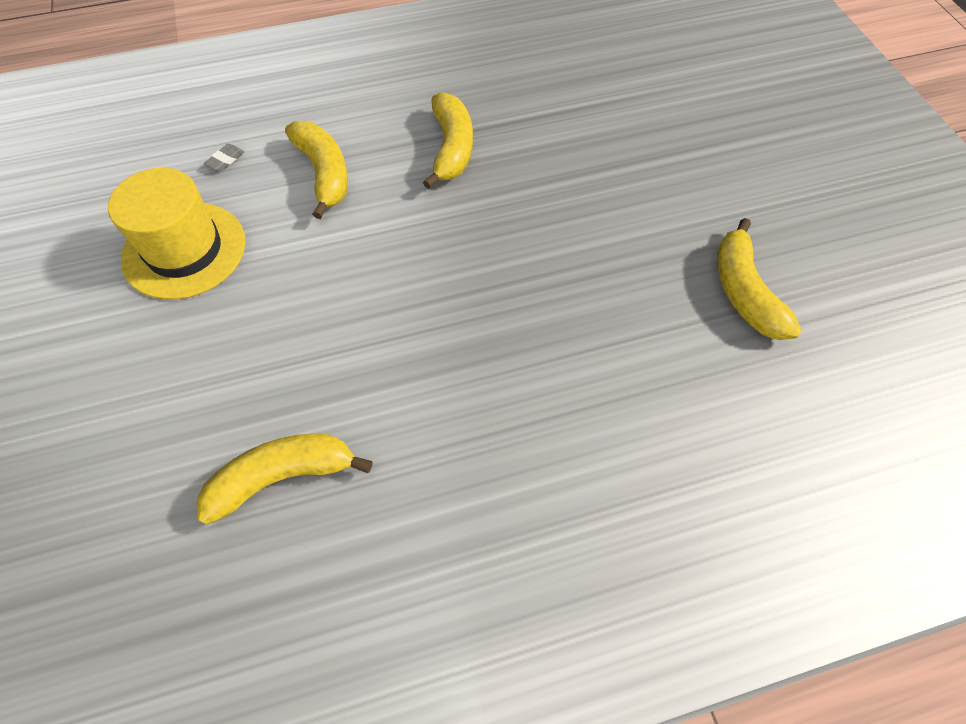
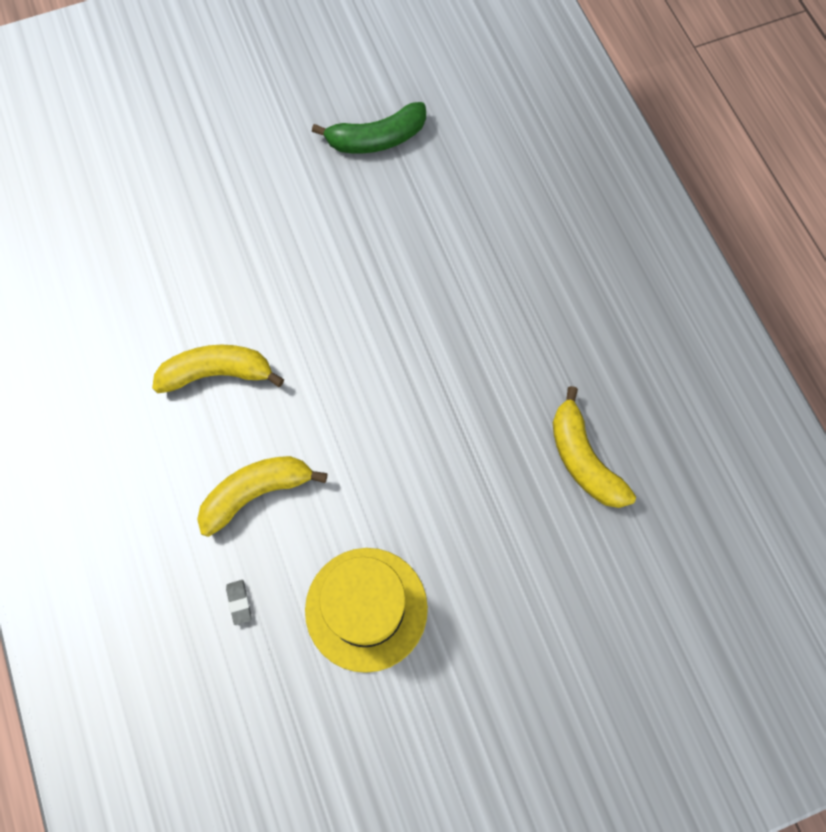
camera: 95 degrees left, 10 degrees up
grey eraser [204,144,244,172] -> grey eraser turned 45 degrees clockwise [226,580,252,625]
yellow banana [717,218,802,340] -> green banana [312,102,426,153]

